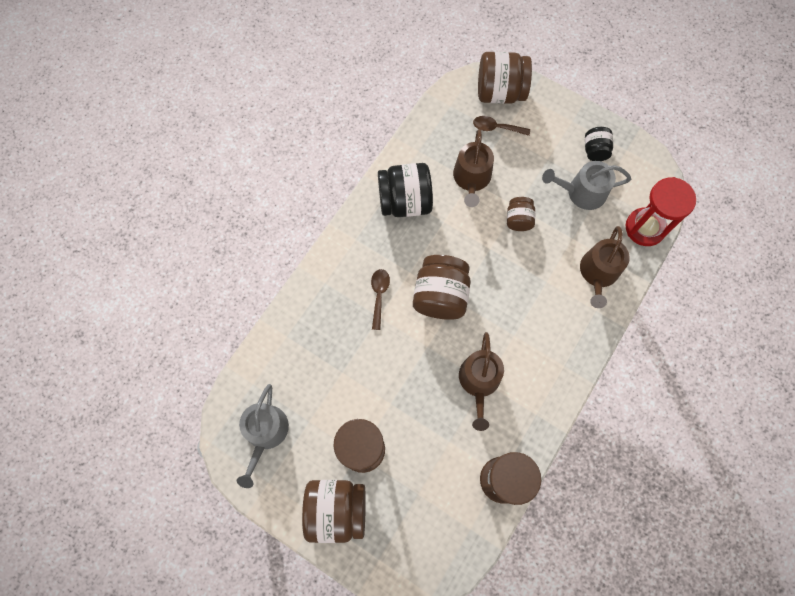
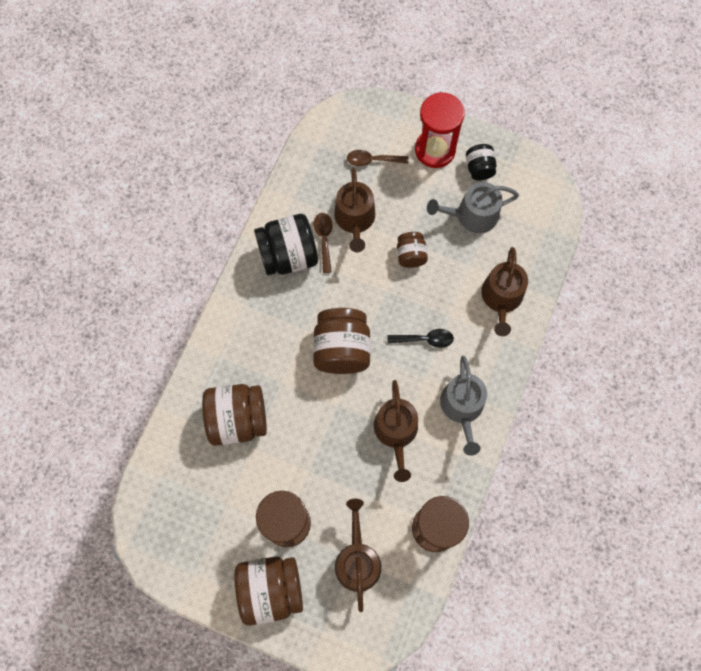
camera: 10 degrees left, 0 degrees up
grey watering can [237,384,289,488] -> grey watering can moved to [440,356,487,456]
brown spoon [371,269,390,330] -> brown spoon moved to [314,213,333,273]
brown jar [478,52,532,104] -> brown jar moved to [202,384,267,446]
red hourglass [625,177,696,246] -> red hourglass moved to [415,92,465,168]
none -> brown watering can [335,499,381,612]
none -> black spoon [388,329,454,348]

